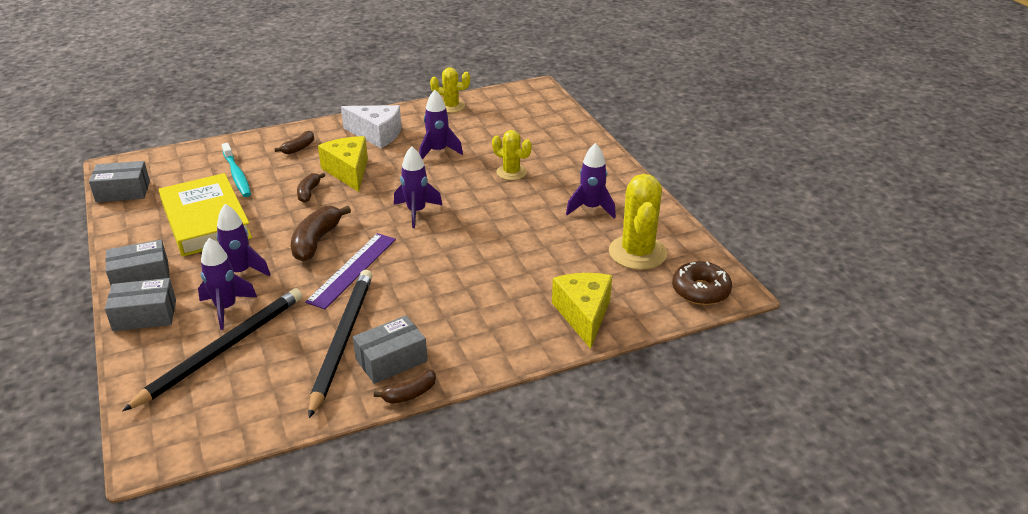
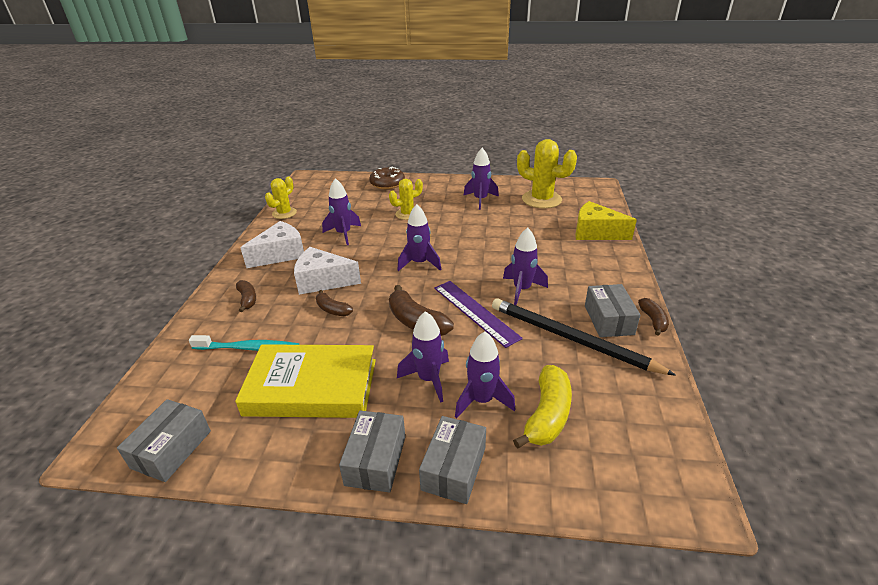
camera: 60 degrees left, 0 degrees up
black pencil [122,288,303,411] -> yellow banana [513,365,572,449]
yellow cheese [318,136,368,192] -> white cheese [294,247,361,295]
brown donut [672,261,732,305] -> brown donut moved to [369,167,405,189]
none -> purple rocket [503,228,548,305]

